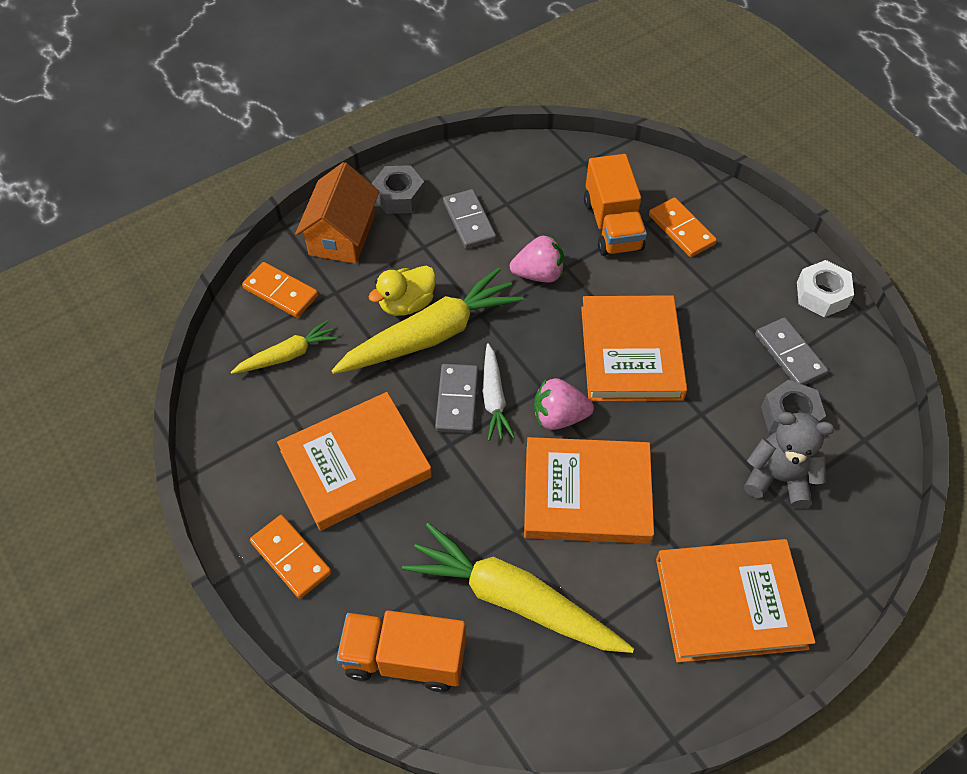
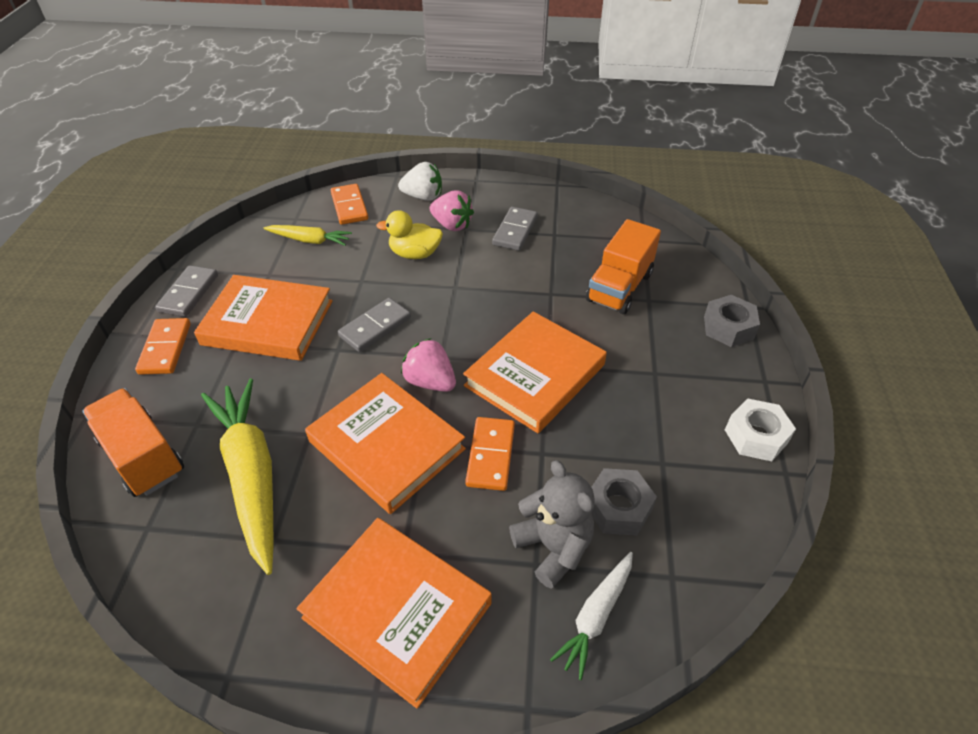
camera: 40 degrees right, 10 degrees down
orange house [295,162,380,264] -> white strawberry [398,162,442,201]
yellow carrot [331,267,524,374] -> none
grey nut [372,165,425,214] -> grey nut moved to [704,295,760,347]
white carrot [482,343,515,441] -> white carrot moved to [550,552,633,680]
pink strawberry [510,235,564,283] -> pink strawberry moved to [430,191,474,231]
orange domino [649,197,717,257] -> orange domino moved to [465,417,515,491]
grey domino [755,317,828,385] -> grey domino moved to [155,265,218,317]

